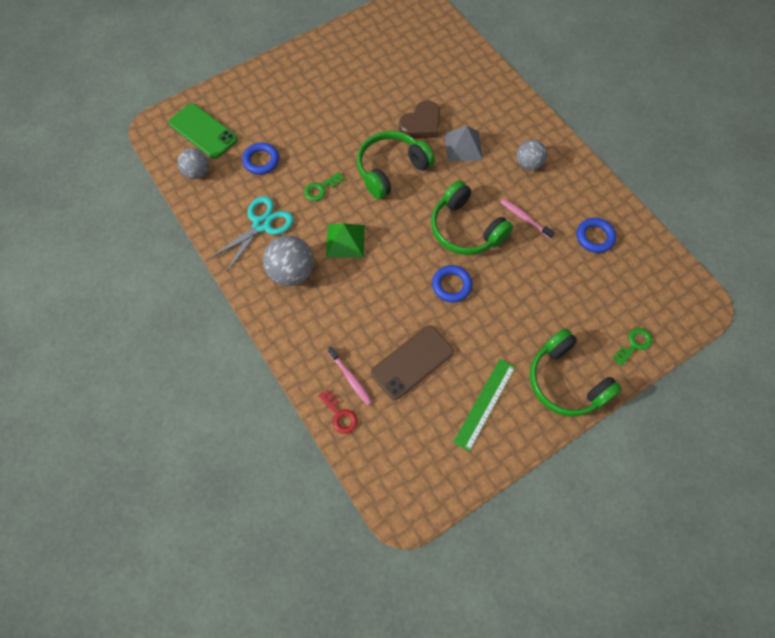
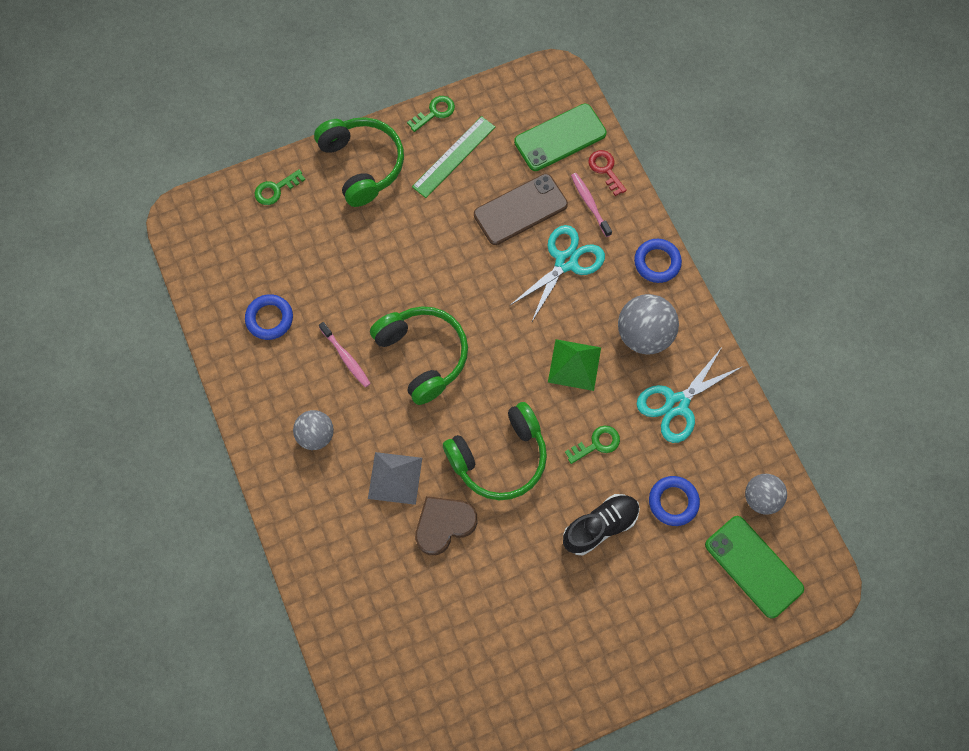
camera: 170 degrees left, 5 degrees up
blue ring [432,265,472,302] -> blue ring moved to [634,239,682,283]
none -> green key [407,96,455,132]
none -> turquoise scissors [509,225,605,323]
none -> green phone [514,104,607,171]
none -> black shoe [563,494,640,555]

